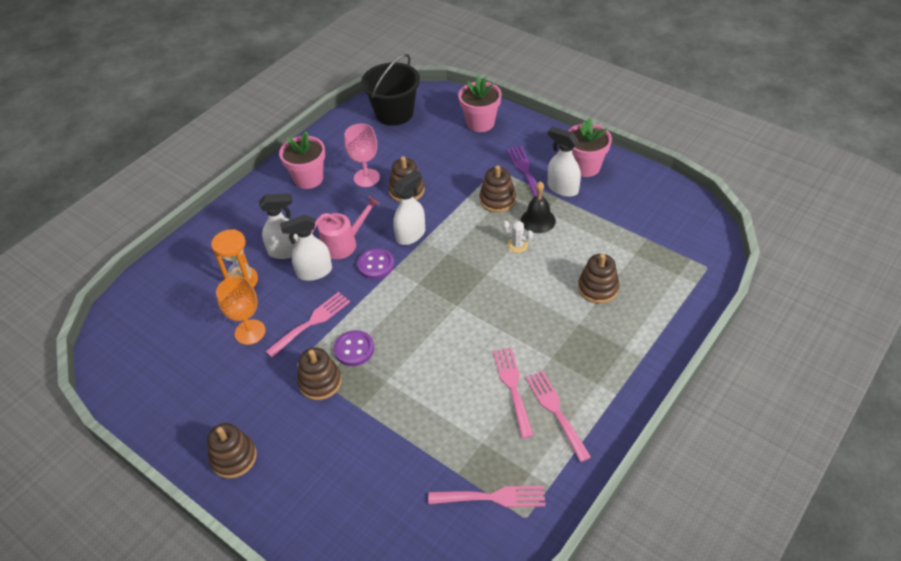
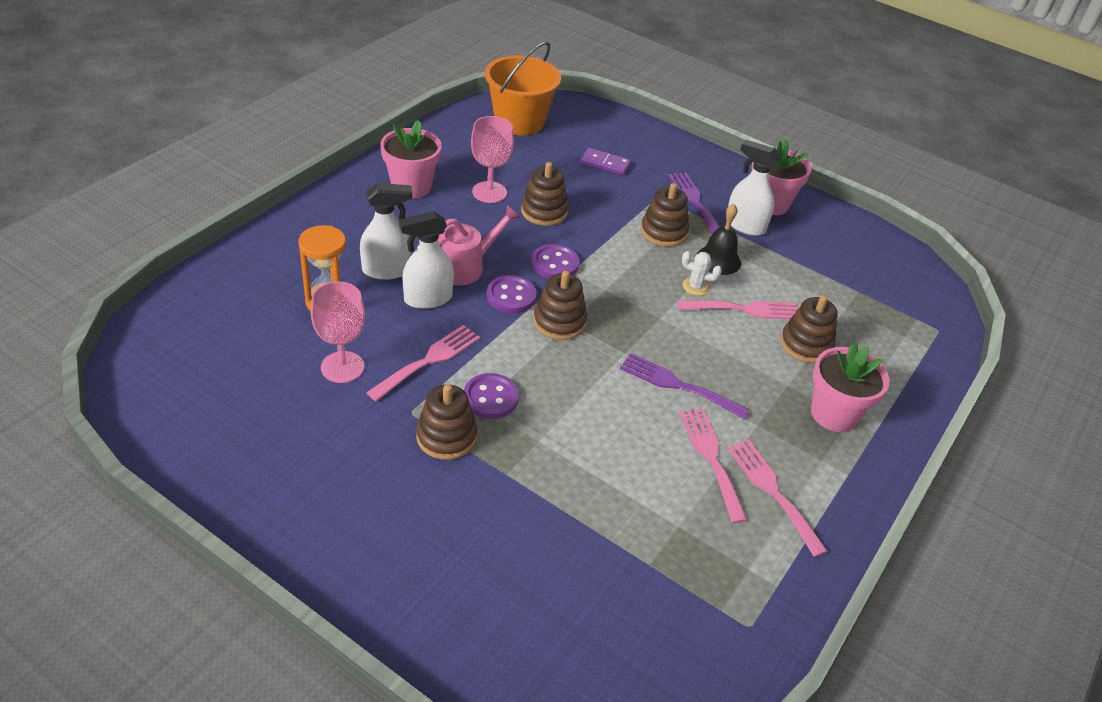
camera: 10 degrees left, 5 degrees down
brown stacking toy [207,423,257,479] -> brown stacking toy moved to [533,271,587,340]
orange goblet [216,276,266,345] -> pink goblet [311,281,365,383]
black bucket [361,54,420,126] -> orange bucket [485,42,561,135]
white spray bottle [393,170,425,245] -> purple button [531,244,579,279]
pink fork [428,486,546,508] -> pink fork moved to [678,300,798,319]
pink flower pot [458,76,502,132] -> pink flower pot moved to [811,342,889,432]
none -> purple domino [580,148,631,175]
none -> purple fork [620,353,750,420]

